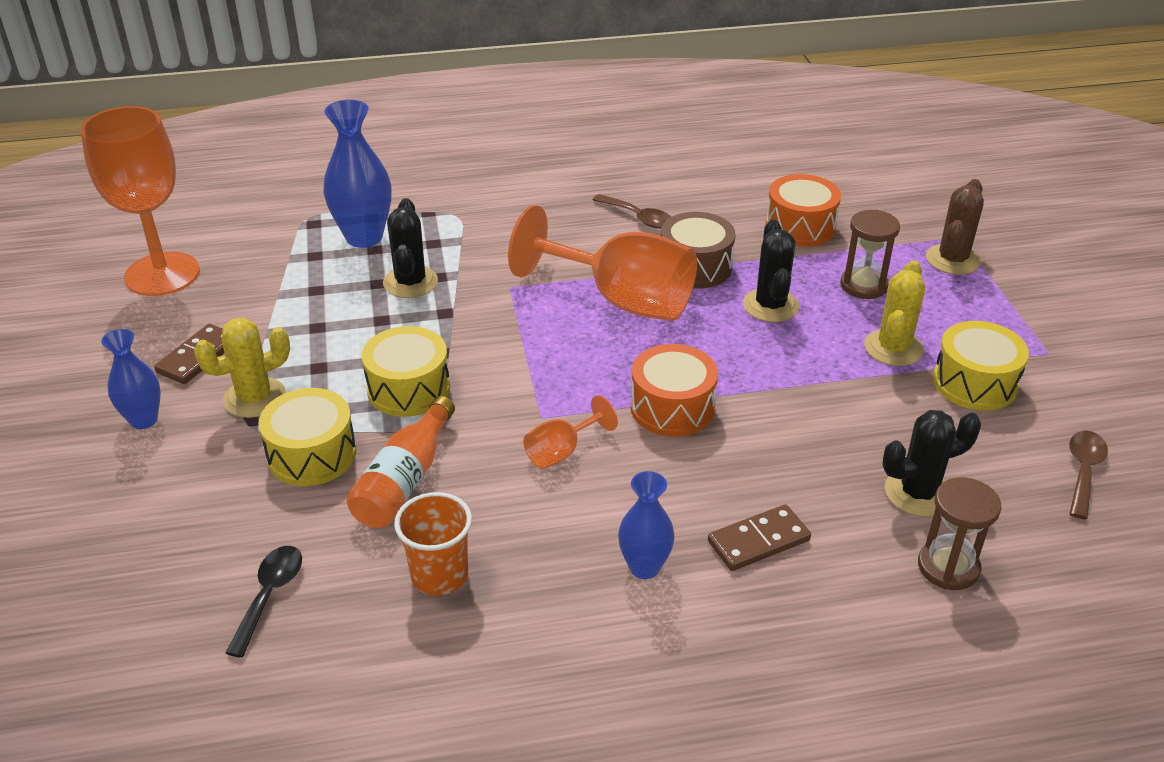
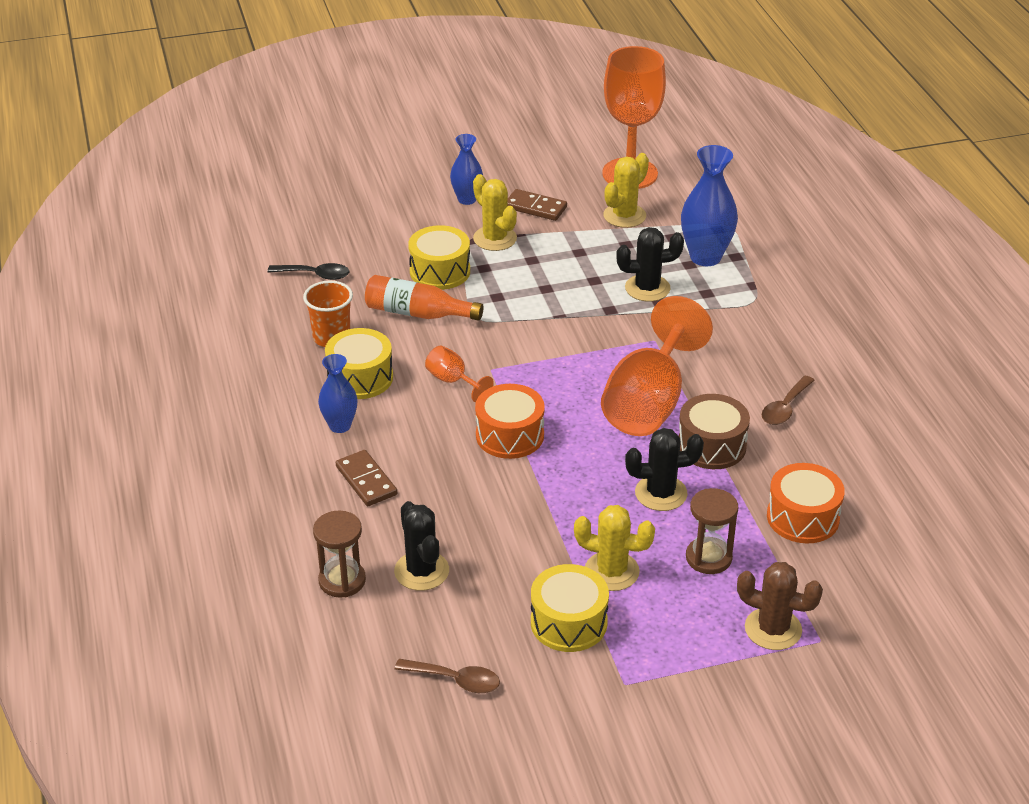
camera: 85 degrees right, 0 degrees up
yellow drum [361,326,450,417] -> yellow drum moved to [325,328,393,399]
none -> yellow cactus [603,153,649,228]

